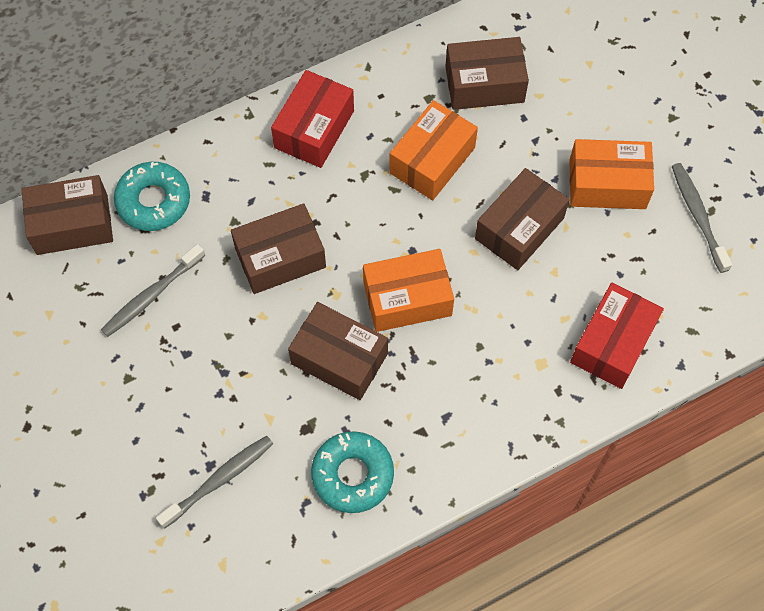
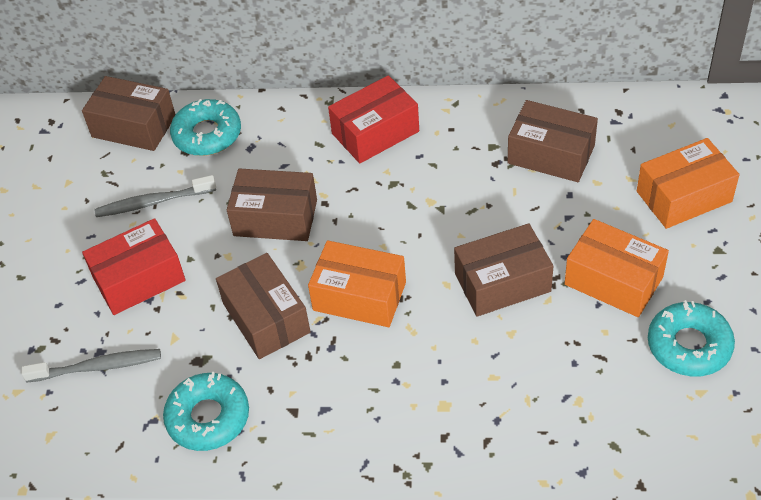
camera: 35 degrees right, 15 degrees down
orange box [389,100,478,200] -> orange box moved to [637,138,739,229]
red box [570,283,664,389] -> red box moved to [82,218,186,315]
grey toothbrush [672,163,732,273] -> turquoise donut [648,300,735,377]

